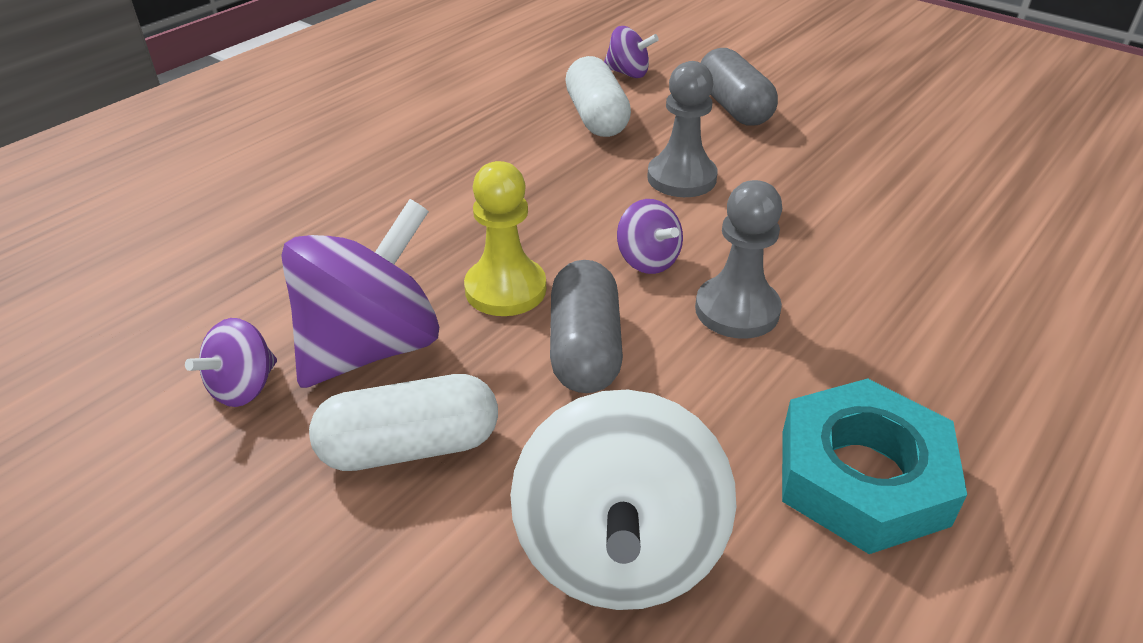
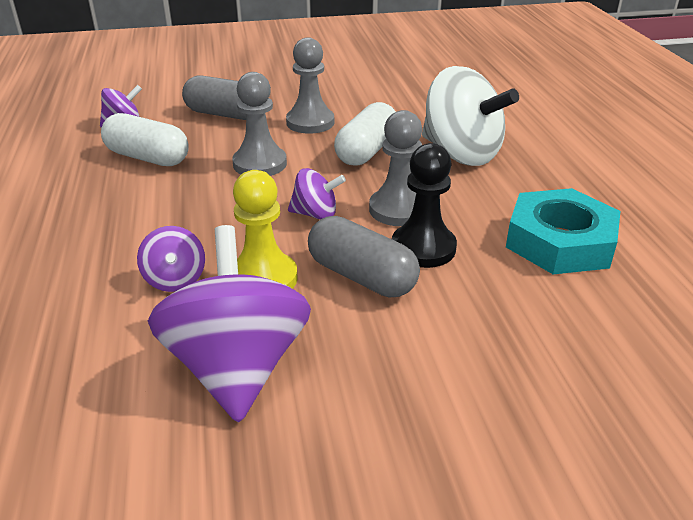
camera: 50 degrees left, 5 degrees down
purple spinning top [185,318,277,407] -> purple spinning top moved to [137,226,205,292]
white capsule [309,374,498,471] -> white capsule moved to [334,102,396,166]
white spinning top [510,389,736,610] -> white spinning top moved to [422,66,519,166]
none -> grey pawn [286,37,334,134]
none -> black pawn [392,143,457,268]

